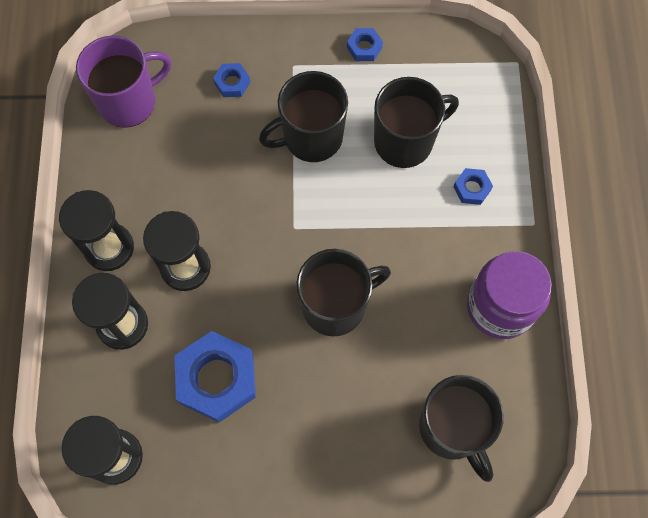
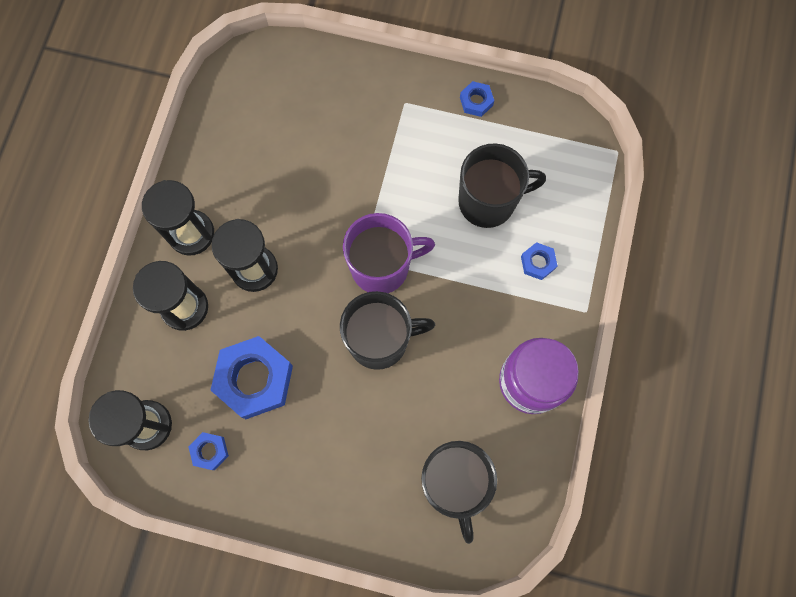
camera: 15 degrees right, 5 degrees up
purple mug [76,36,171,128] -> purple mug moved to [343,213,435,293]
blue nut [213,63,250,97] -> blue nut moved to [188,432,229,470]
black mug [259,71,348,162] -> none

